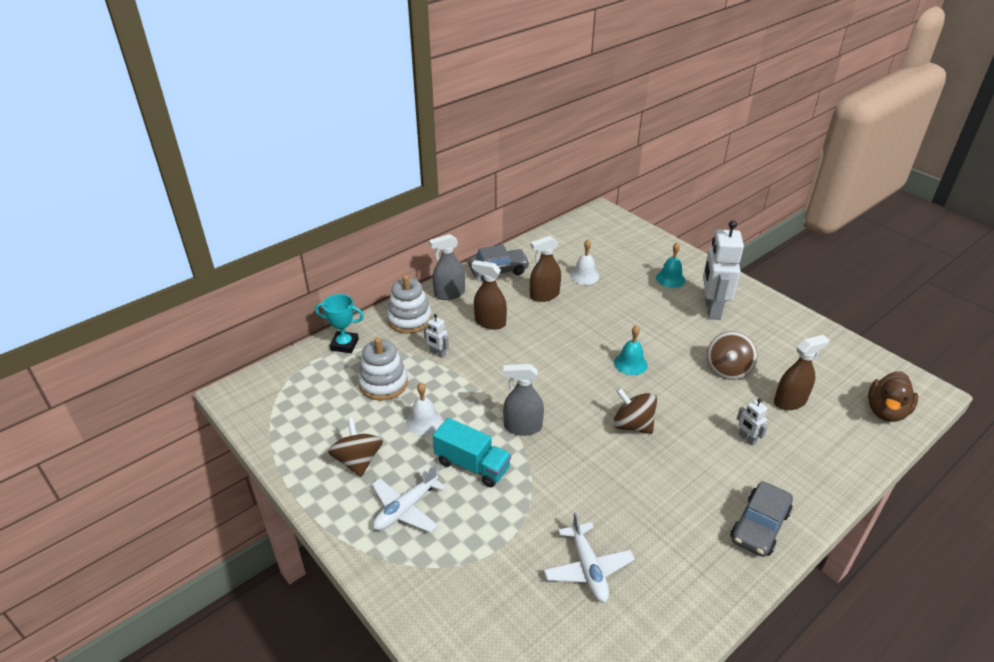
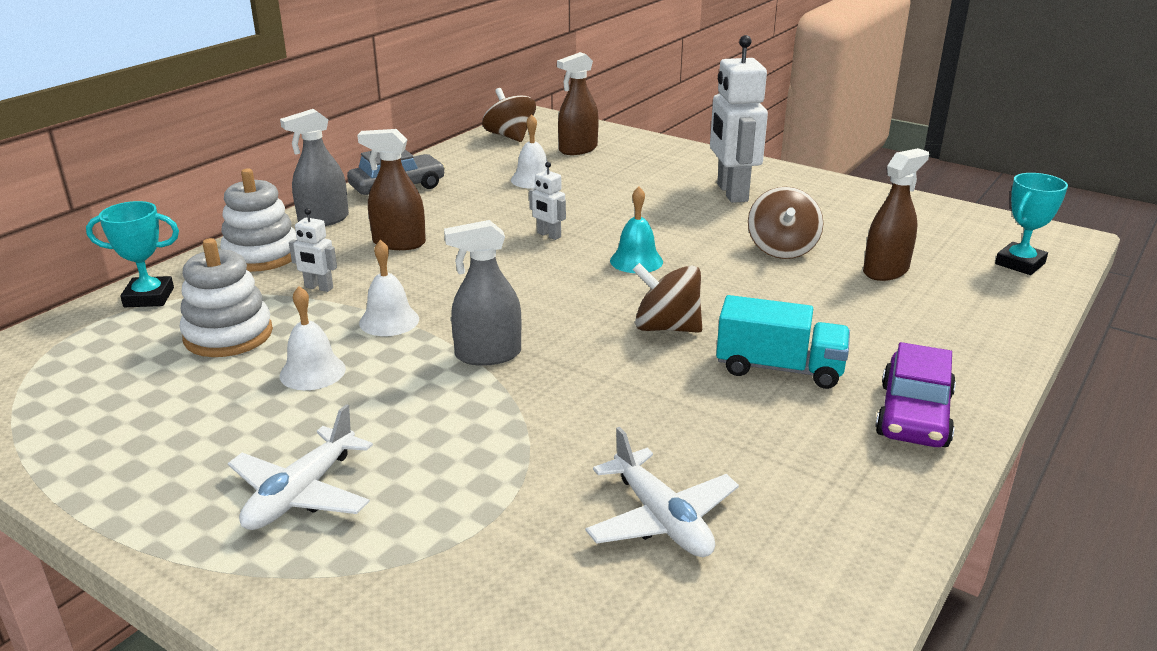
camera: 15 degrees left, 10 degrees down
brown spinning top [328,418,383,477] -> brown spinning top moved to [482,88,536,142]
turquoise truck [433,418,511,487] -> turquoise truck moved to [716,295,850,389]
brown spray bottle [530,236,561,302] -> brown spray bottle moved to [557,52,599,155]
turquoise bell [656,242,685,288] -> none
grey car [731,481,793,557] -> purple car [875,342,956,447]
white robot [737,398,768,446] -> white robot moved to [529,162,566,240]
brown duck [868,371,918,422] -> turquoise trophy [995,173,1068,275]
none -> white bell [359,240,419,336]

